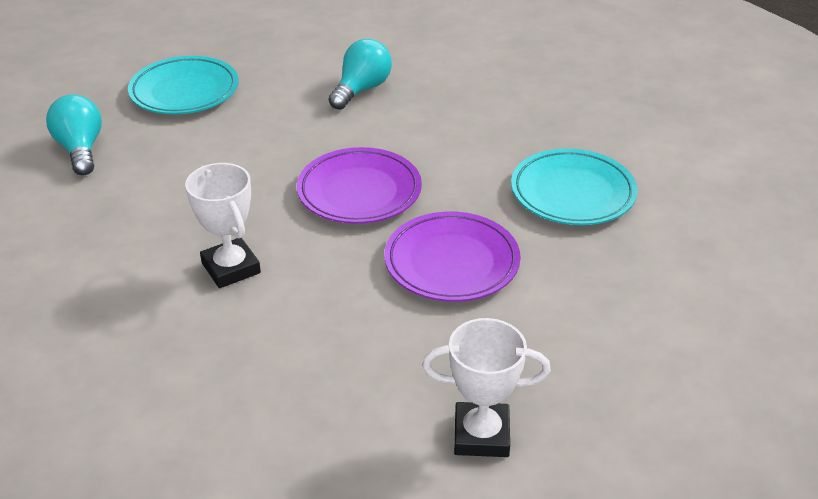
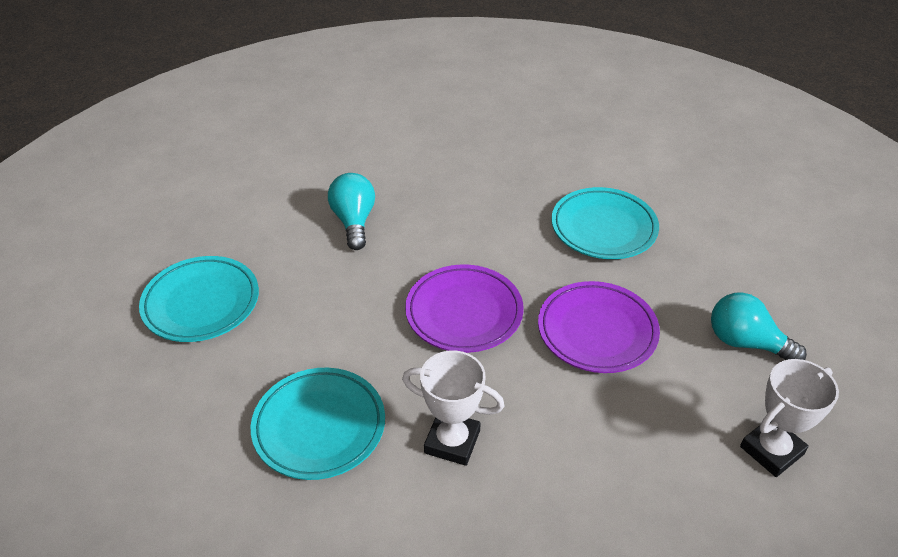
camera: 40 degrees left, 5 degrees up
turquoise light bulb [46,94,102,175] -> turquoise light bulb moved to [711,292,807,360]
none -> turquoise plate [251,368,385,480]

